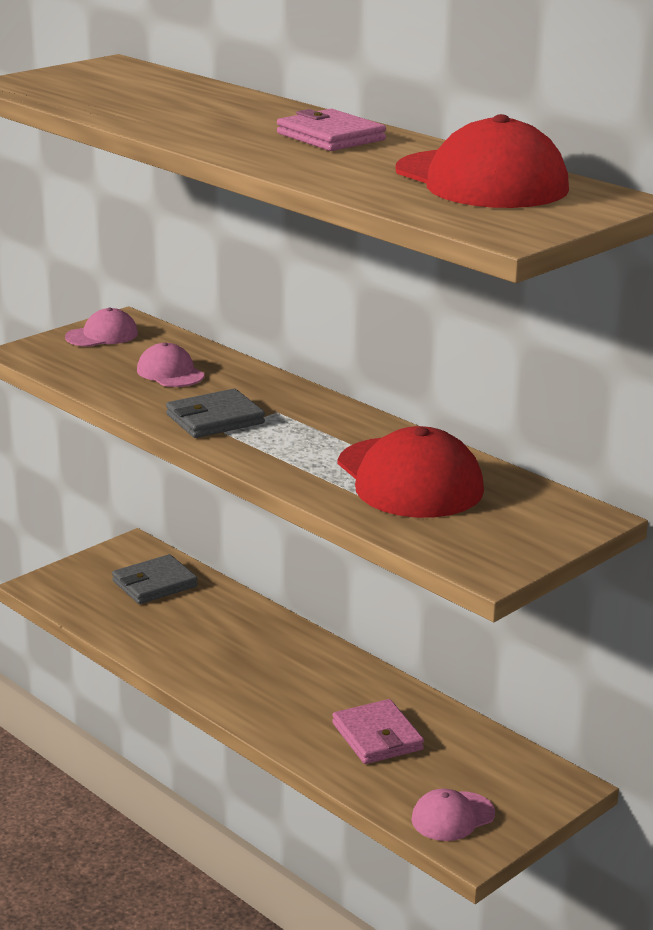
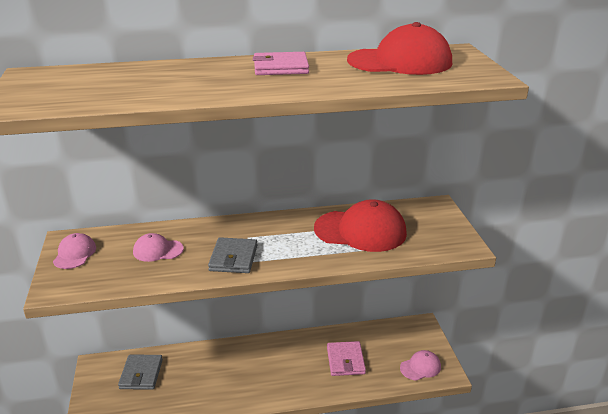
camera: 55 degrees left, 5 degrees up
pink wallet [332,699,424,764] -> pink wallet turned 75 degrees clockwise [327,341,366,376]
pink cap [412,789,495,841] -> pink cap turned 120 degrees counterclockwise [400,350,441,381]

